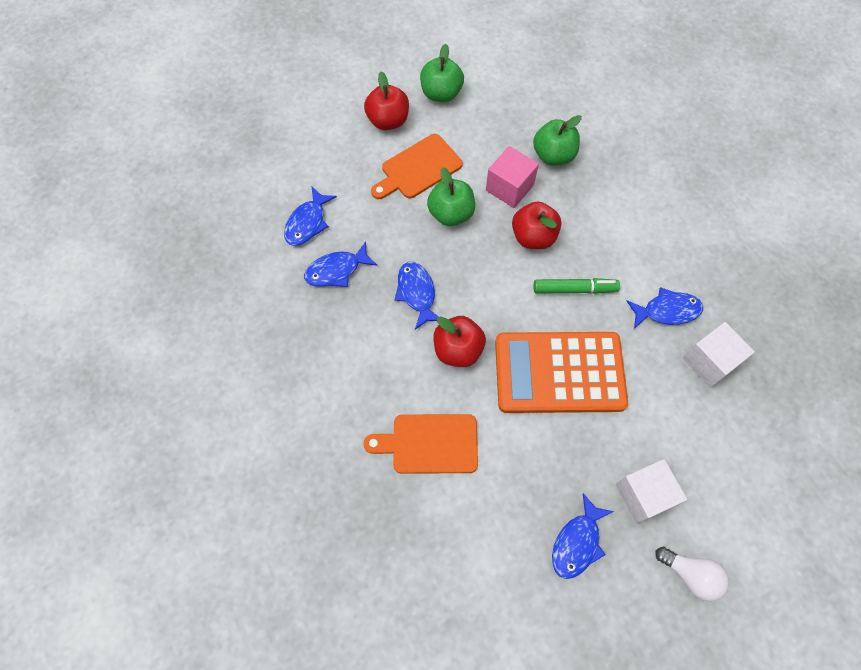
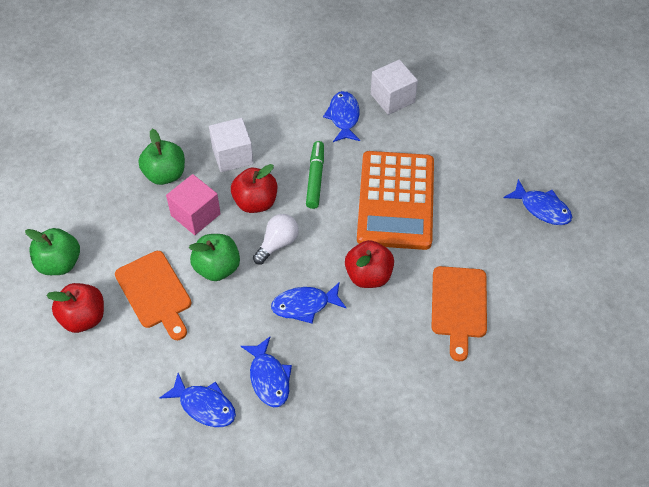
camera: 85 degrees left, 10 degrees down
white cube [615,459,687,524] -> white cube moved to [209,118,254,172]
white light bulb [655,547,729,602] -> white light bulb moved to [253,214,299,264]

